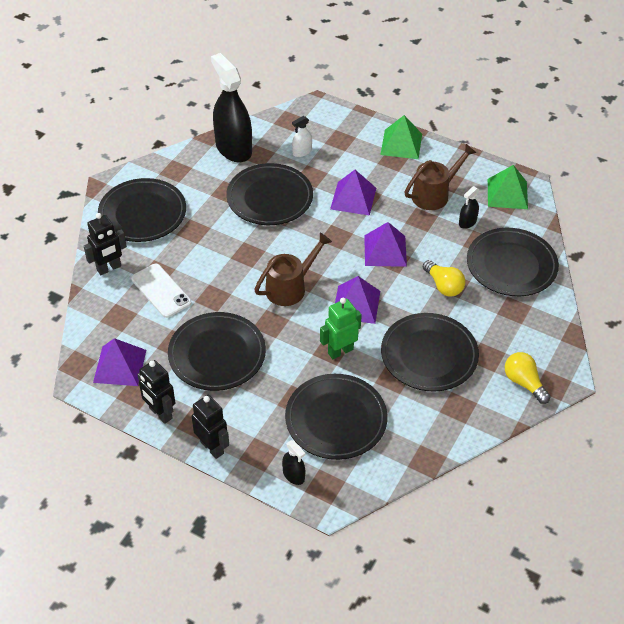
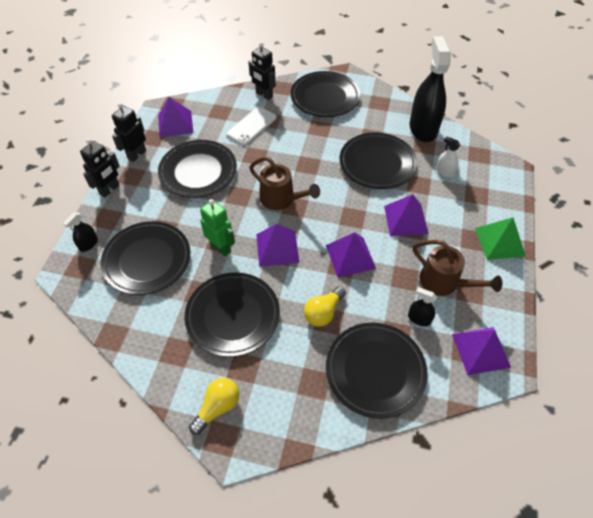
camera: 75 degrees right, 5 degrees up
black spray bottle [211,53,252,162] -> black spray bottle turned 45 degrees counterclockwise [409,36,451,142]
green pyramid [488,165,528,209] -> purple pyramid [452,327,511,375]

